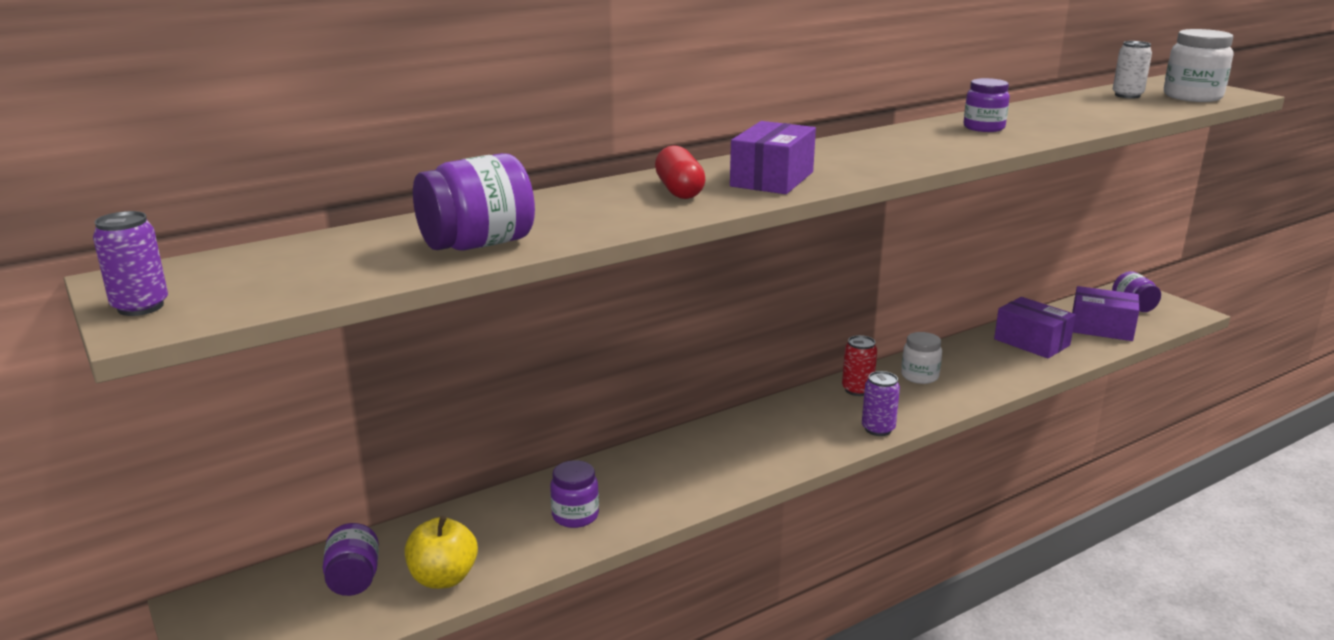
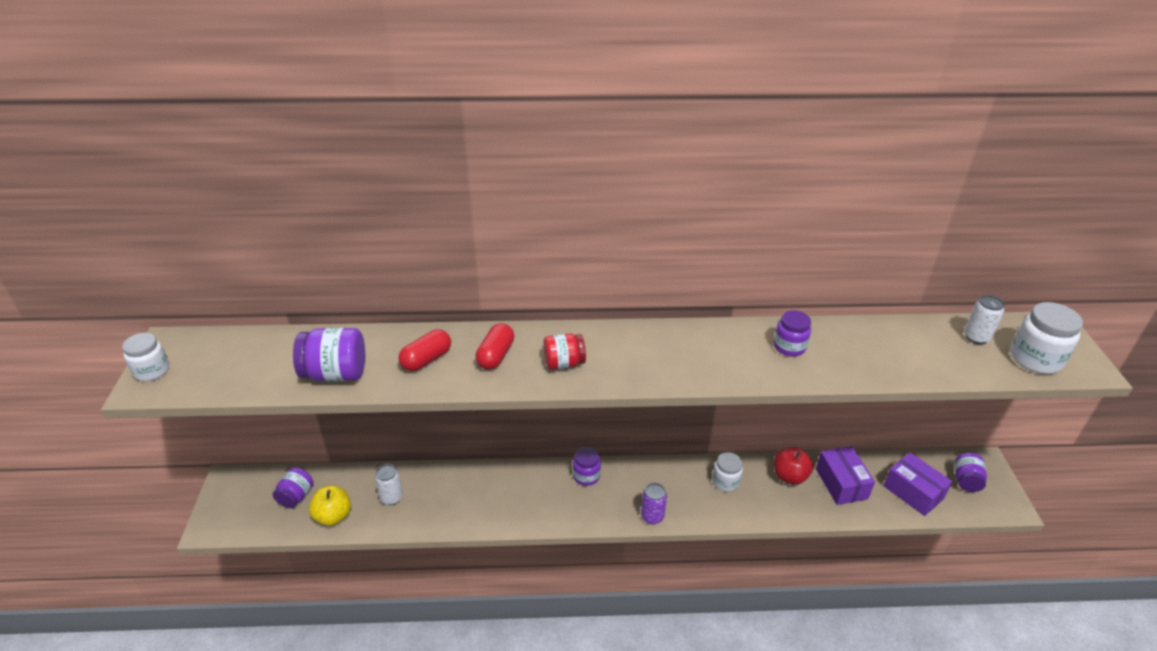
camera: 30 degrees right, 15 degrees up
purple can [93,211,168,316] -> white jar [122,333,169,381]
purple jar [550,460,599,528] -> purple jar moved to [573,447,601,486]
purple box [730,121,816,194] -> red jar [543,333,586,370]
red can [842,335,877,396] -> none
none -> white can [375,464,403,505]
none -> red capsule [398,329,451,371]
none -> red apple [774,447,813,485]

